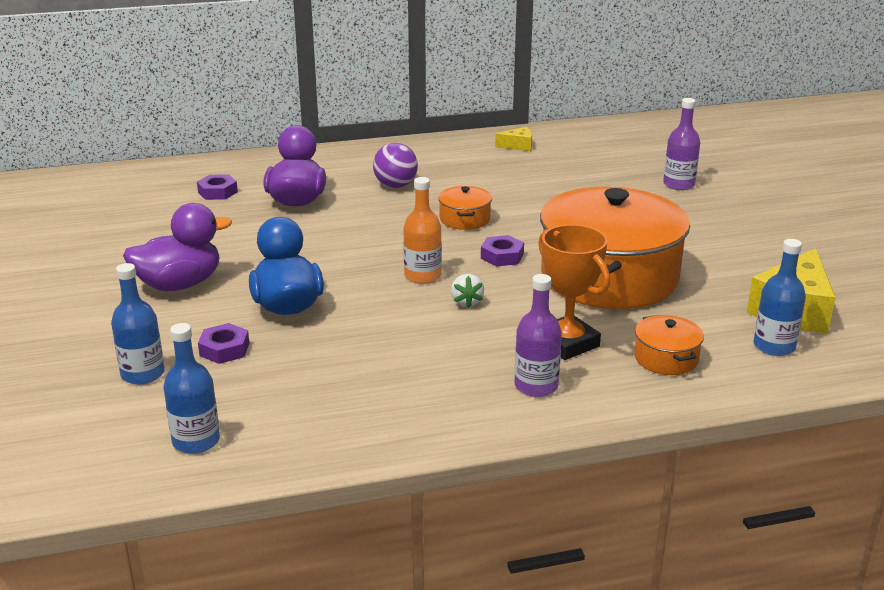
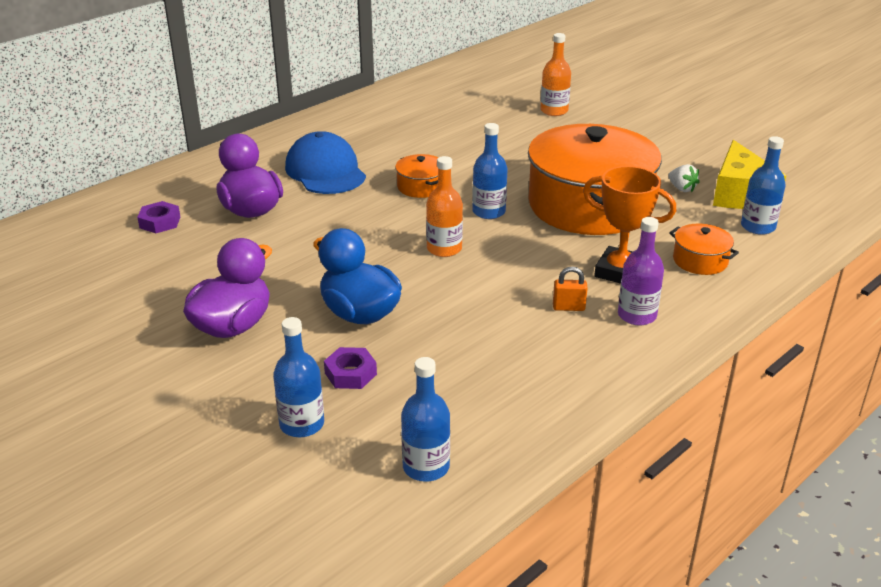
camera: 30 degrees left, 5 degrees up
purple ball [373,143,418,188] -> blue cap [285,131,366,194]
white strawberry [451,274,484,308] -> white strawberry moved to [668,164,700,192]
purple nut [481,235,524,267] -> blue bottle [472,123,507,219]
yellow cheese [495,127,532,151] -> none
purple bottle [663,98,700,190] -> orange bottle [540,33,571,116]
none -> orange padlock [553,267,588,311]

